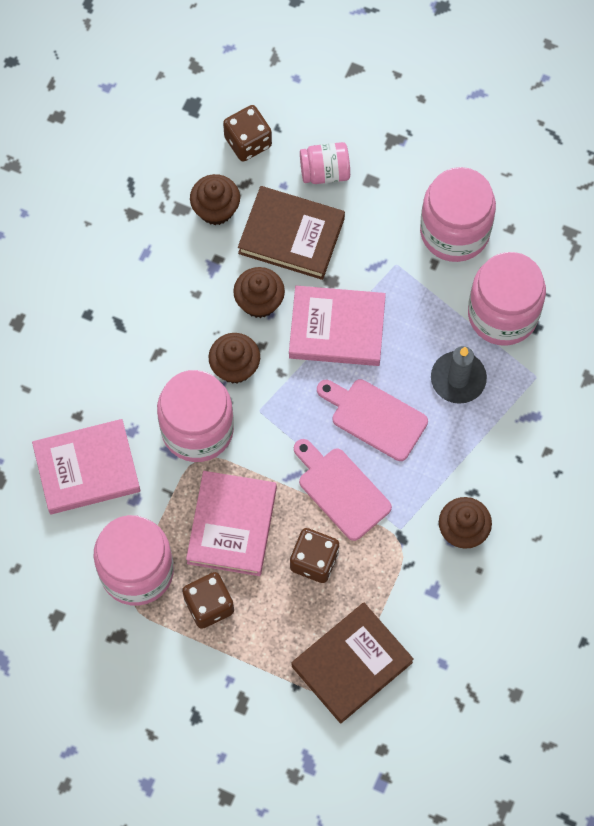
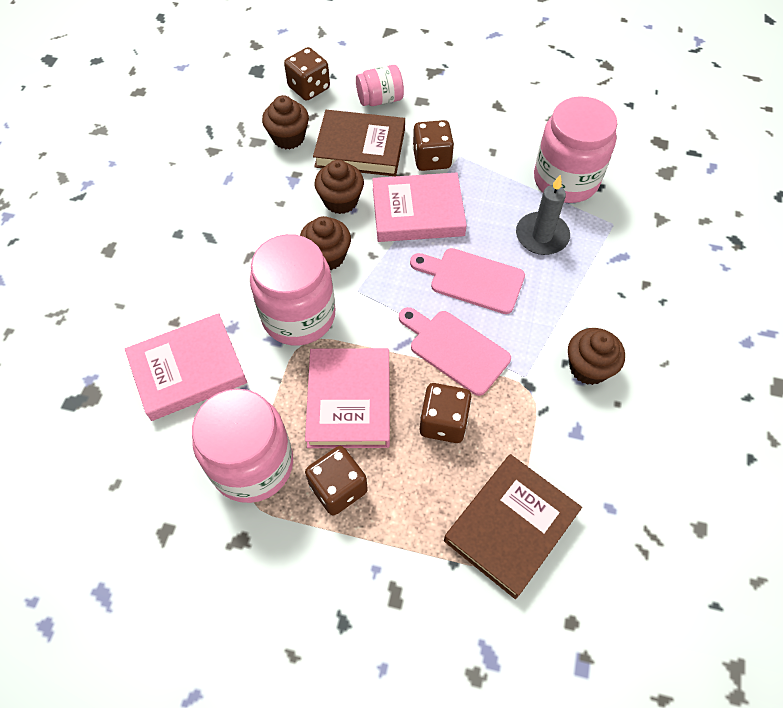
camera: 10 degrees left, 10 degrees down
pink jar [420,167,496,262] -> none
none -> brown dice [413,120,454,171]

